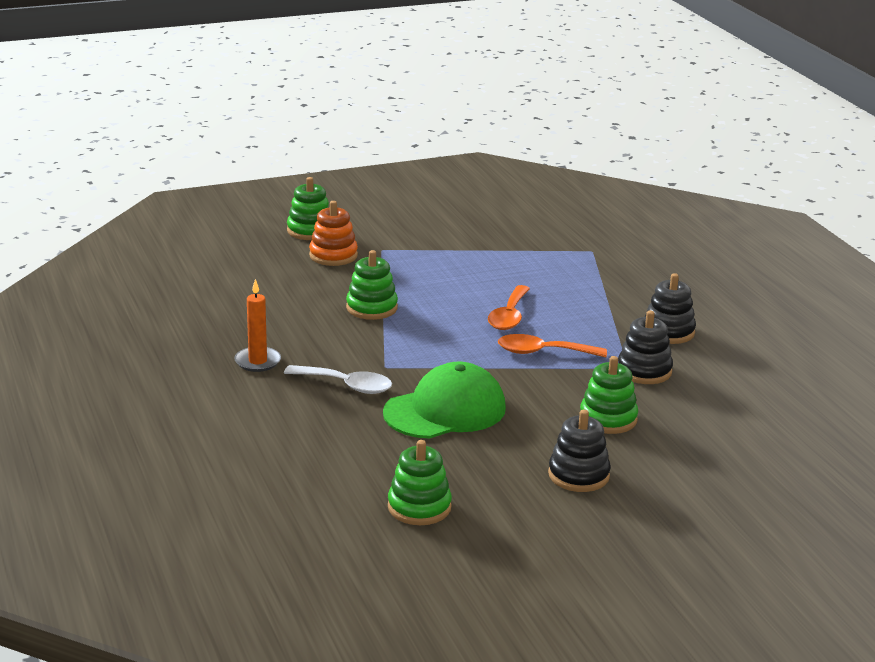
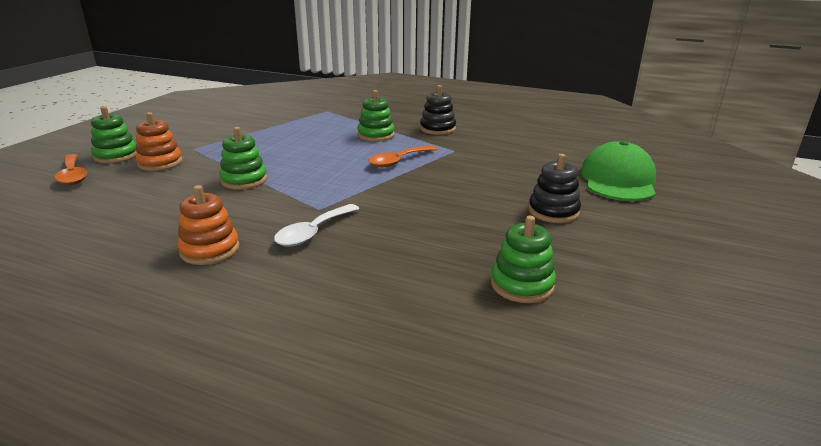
camera: 45 degrees left, 0 degrees up
orange candle [234,279,281,372] -> orange stacking toy [177,185,239,265]
white spoon [284,365,392,394] -> white spoon turned 150 degrees clockwise [274,204,359,246]
green cap [383,361,506,439] -> green cap moved to [580,141,656,201]
orange spoon [488,285,530,330] -> orange spoon moved to [54,154,88,185]
green stacking toy [580,356,638,434] -> green stacking toy moved to [358,90,395,142]
black stacking toy [618,311,673,384] -> none

